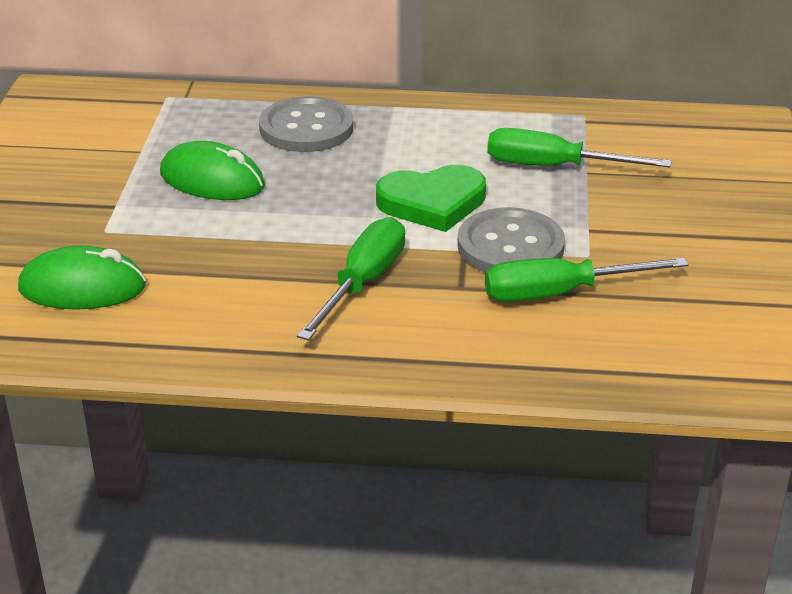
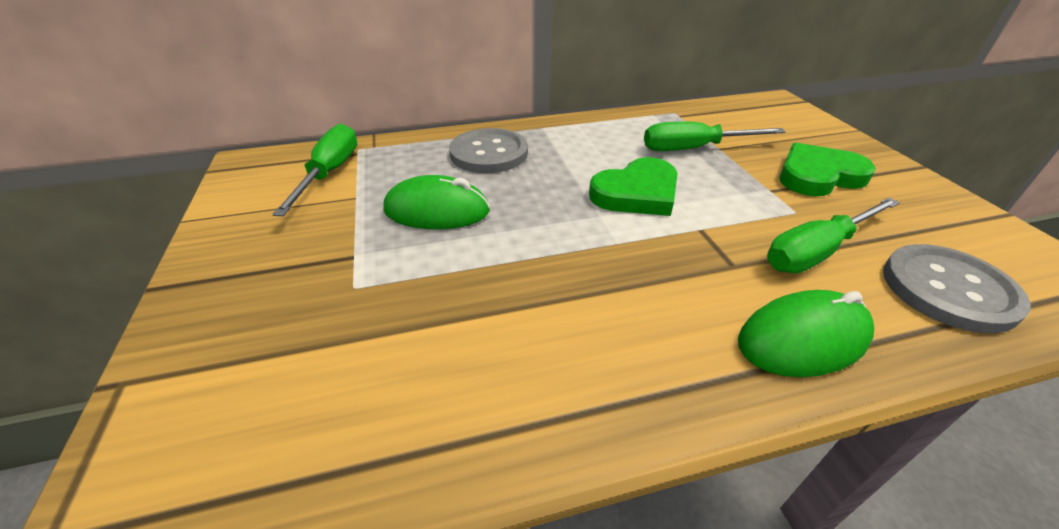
camera: 20 degrees left, 5 degrees up
green mouse [18,246,146,310] -> green mouse moved to [738,290,874,377]
green screwdriver [297,217,405,340] -> green screwdriver moved to [272,124,357,216]
grey button [457,207,565,272] -> grey button moved to [883,244,1031,333]
none -> green heart [779,143,876,196]

